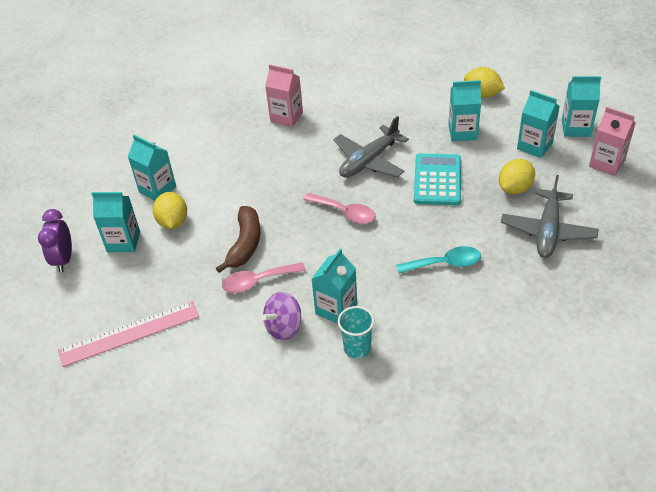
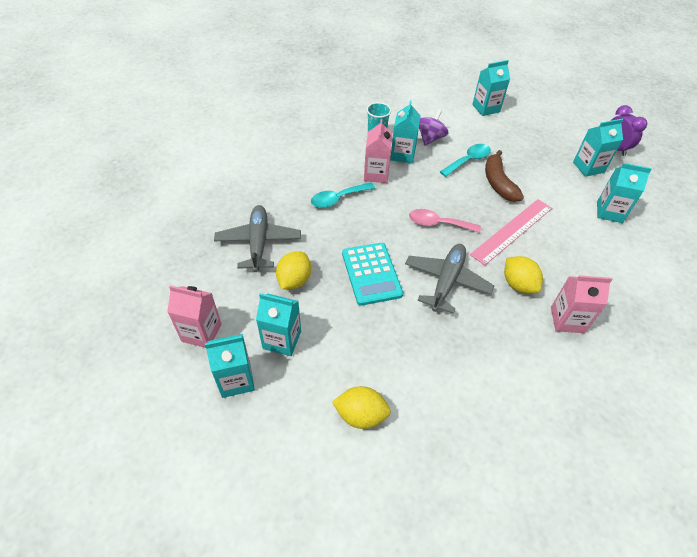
camera: 155 degrees right, 5 degrees up
pink ruler [58,301,199,367] -> pink ruler moved to [470,199,552,266]
yellow lemon [153,192,187,229] -> yellow lemon moved to [504,256,543,294]
pink spoon [222,262,306,293] -> turquoise spoon [440,144,491,177]
turquoise carton [448,80,481,141] -> turquoise carton moved to [472,60,510,116]
none -> pink carton [364,119,393,183]

